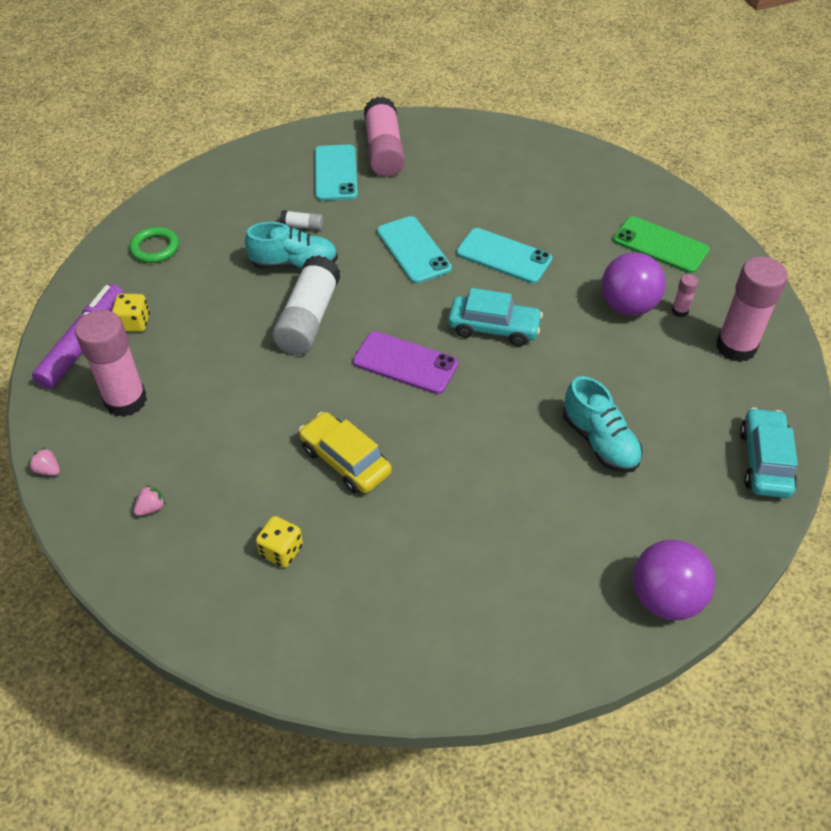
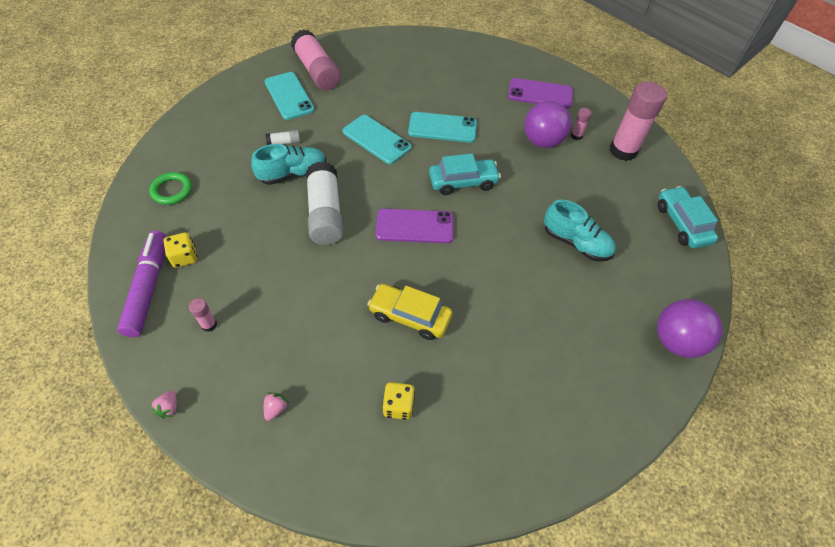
camera: 25 degrees left, 5 degrees up
pink strawberry [28,447,60,476] -> pink strawberry turned 90 degrees counterclockwise [150,391,177,418]
pink glue stick [75,310,147,417] -> pink glue stick [189,298,217,332], size x0.43
green phone [613,216,710,273] -> purple phone [508,78,573,108]

